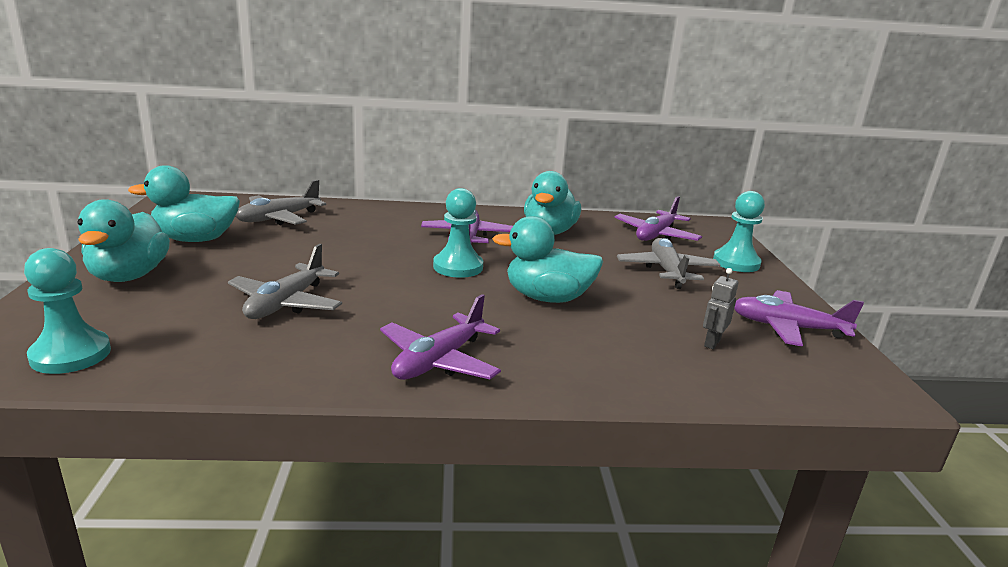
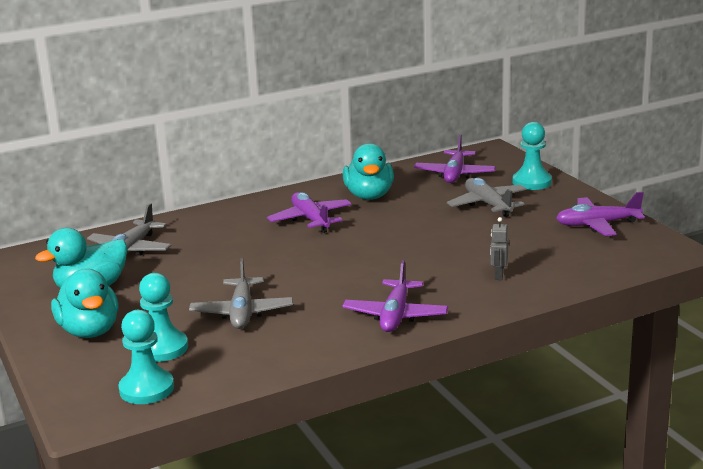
camera: 20 degrees left, 0 degrees up
turquoise pawn [433,188,483,278] -> turquoise pawn moved to [139,273,188,362]
turquoise duck [492,216,603,303] -> none
grey robot [703,268,739,349] -> grey robot moved to [490,217,508,280]

